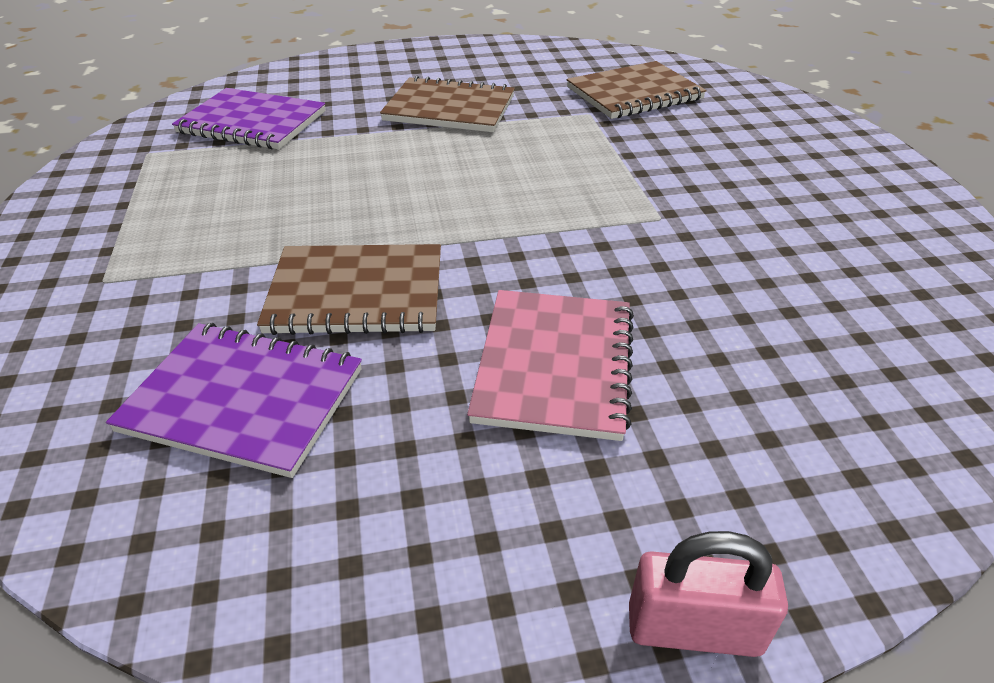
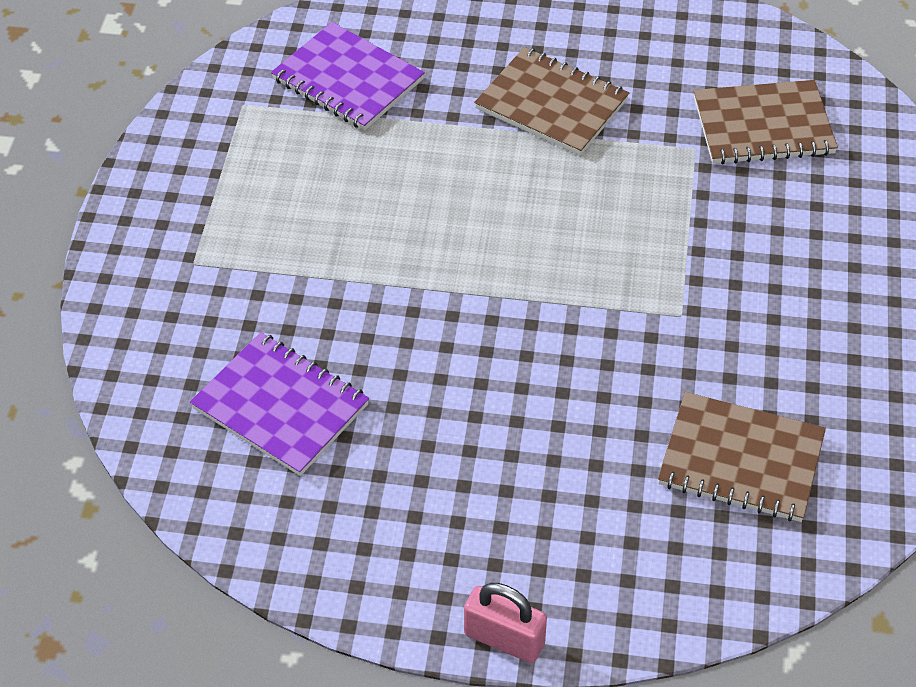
camera: 20 degrees right, 10 degrees up
brown notebook [257,244,441,335] -> brown notebook moved to [658,392,826,522]
pink notebook [467,290,634,441] -> none

